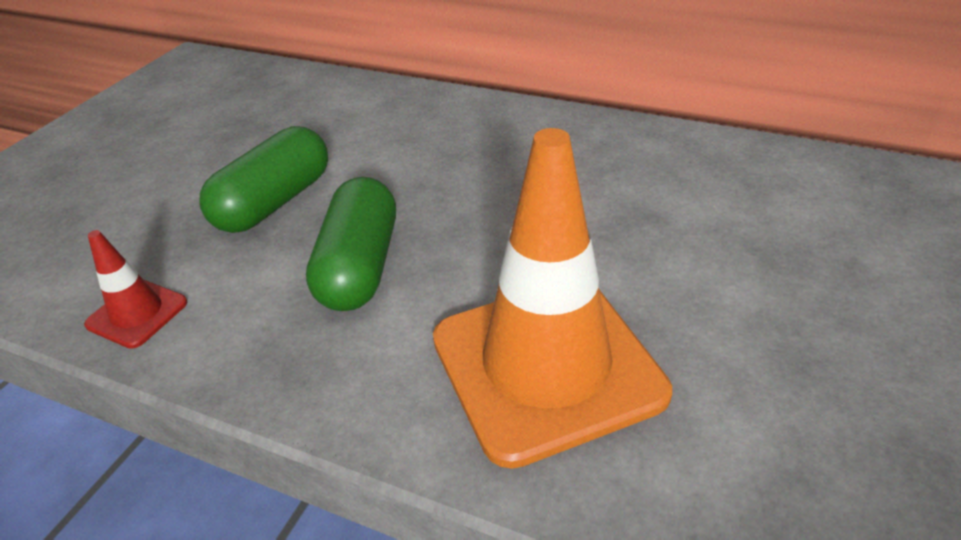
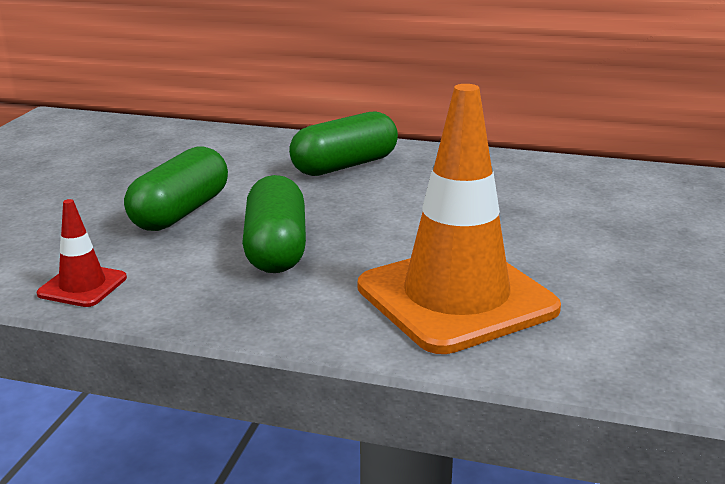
camera: 10 degrees left, 15 degrees down
none -> green capsule [289,112,398,176]

